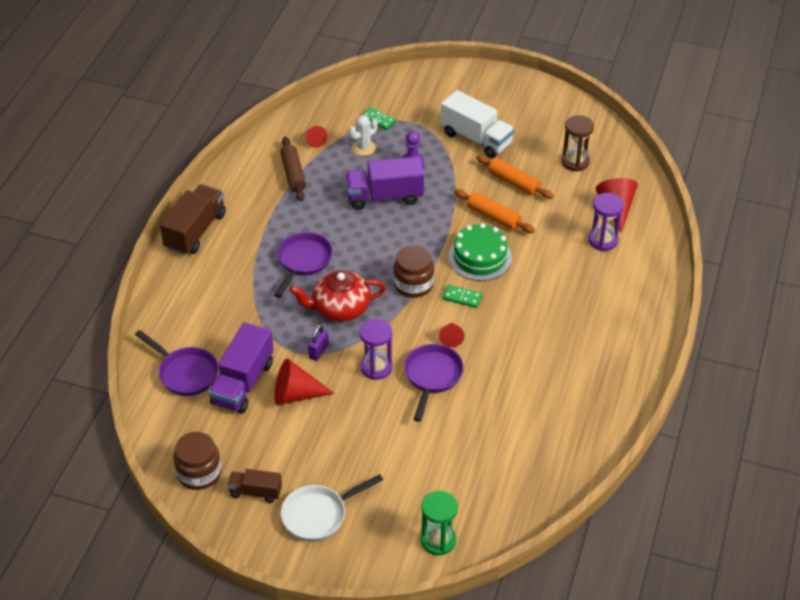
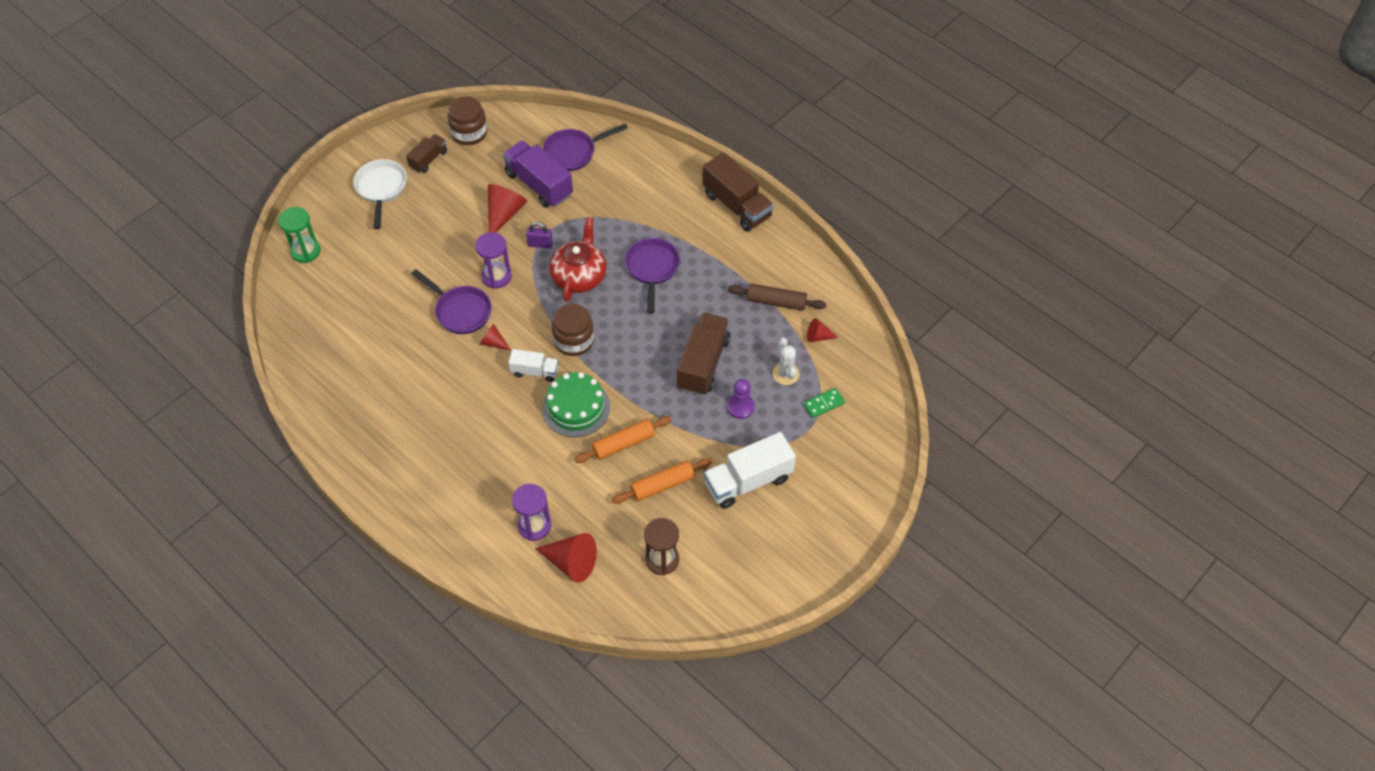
camera: 115 degrees right, 10 degrees up
purple pan [274,232,333,298] -> purple pan turned 135 degrees counterclockwise [625,238,680,314]
purple padlock [308,325,329,361] -> purple padlock turned 45 degrees counterclockwise [526,222,553,248]
purple truck [345,157,424,210] -> brown truck [677,313,731,396]
green domino [443,285,482,308] -> white truck [508,349,559,382]

